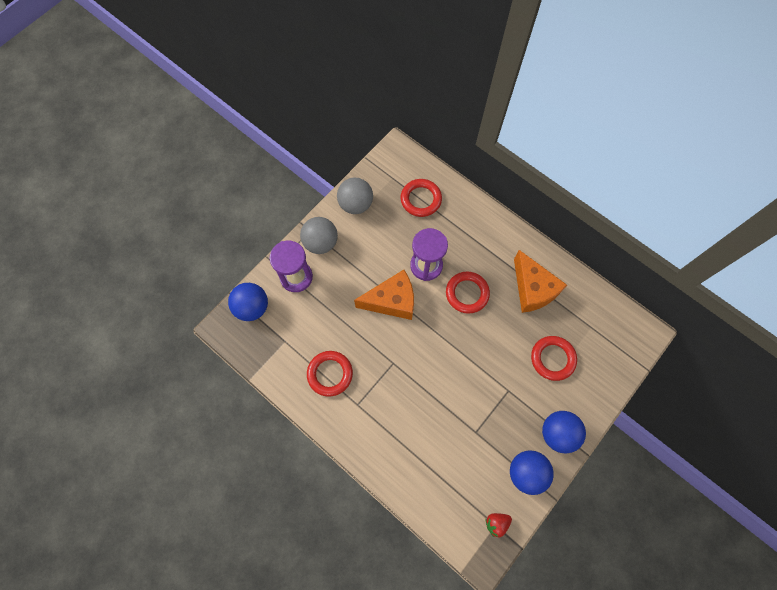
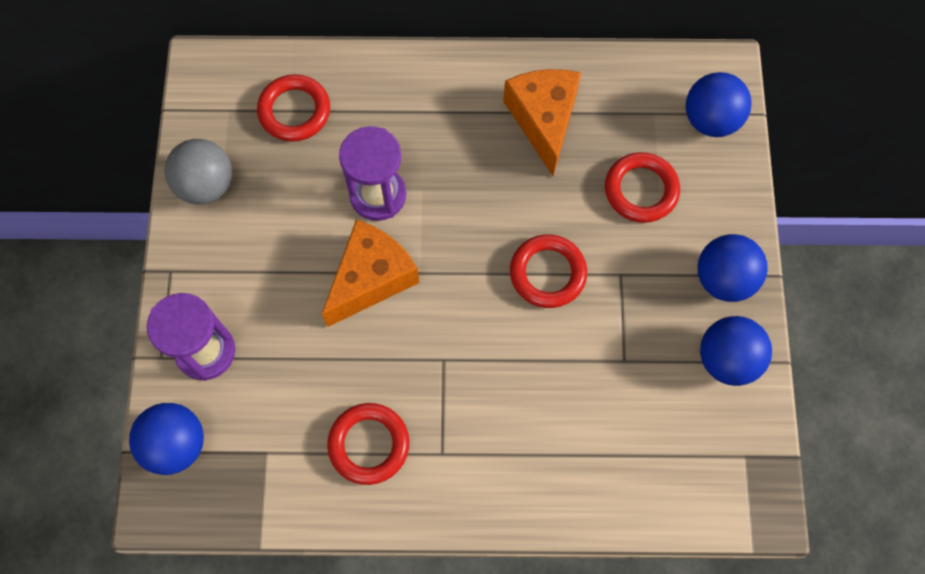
camera: 40 degrees left, 0 degrees up
grey ball [300,217,338,254] -> none
red ring [446,271,490,314] -> red ring moved to [510,234,587,308]
red strawberry [486,513,512,538] -> none
orange cheese [514,250,567,313] -> orange cheese turned 120 degrees counterclockwise [503,69,581,176]
none -> blue ball [685,72,752,137]

